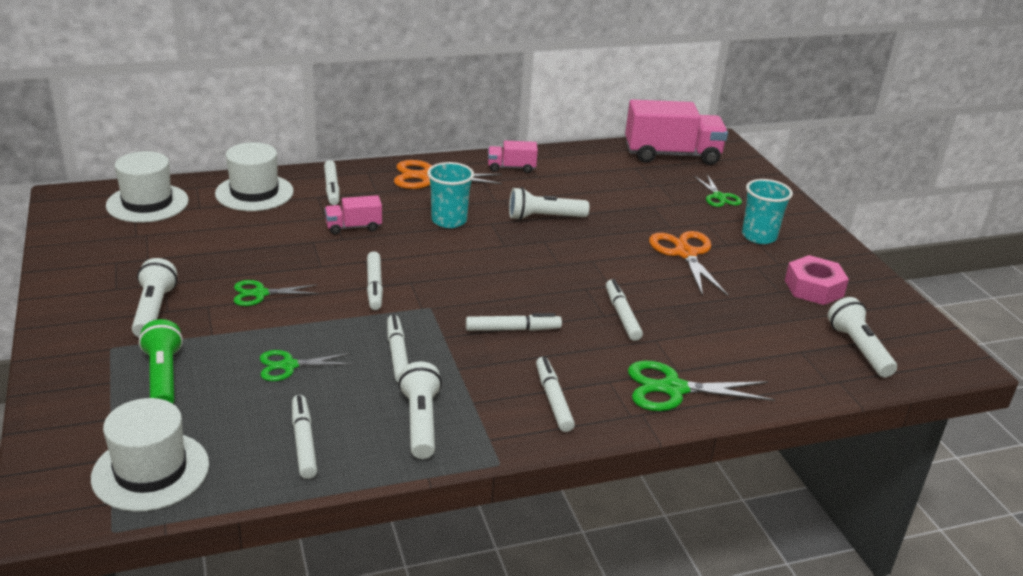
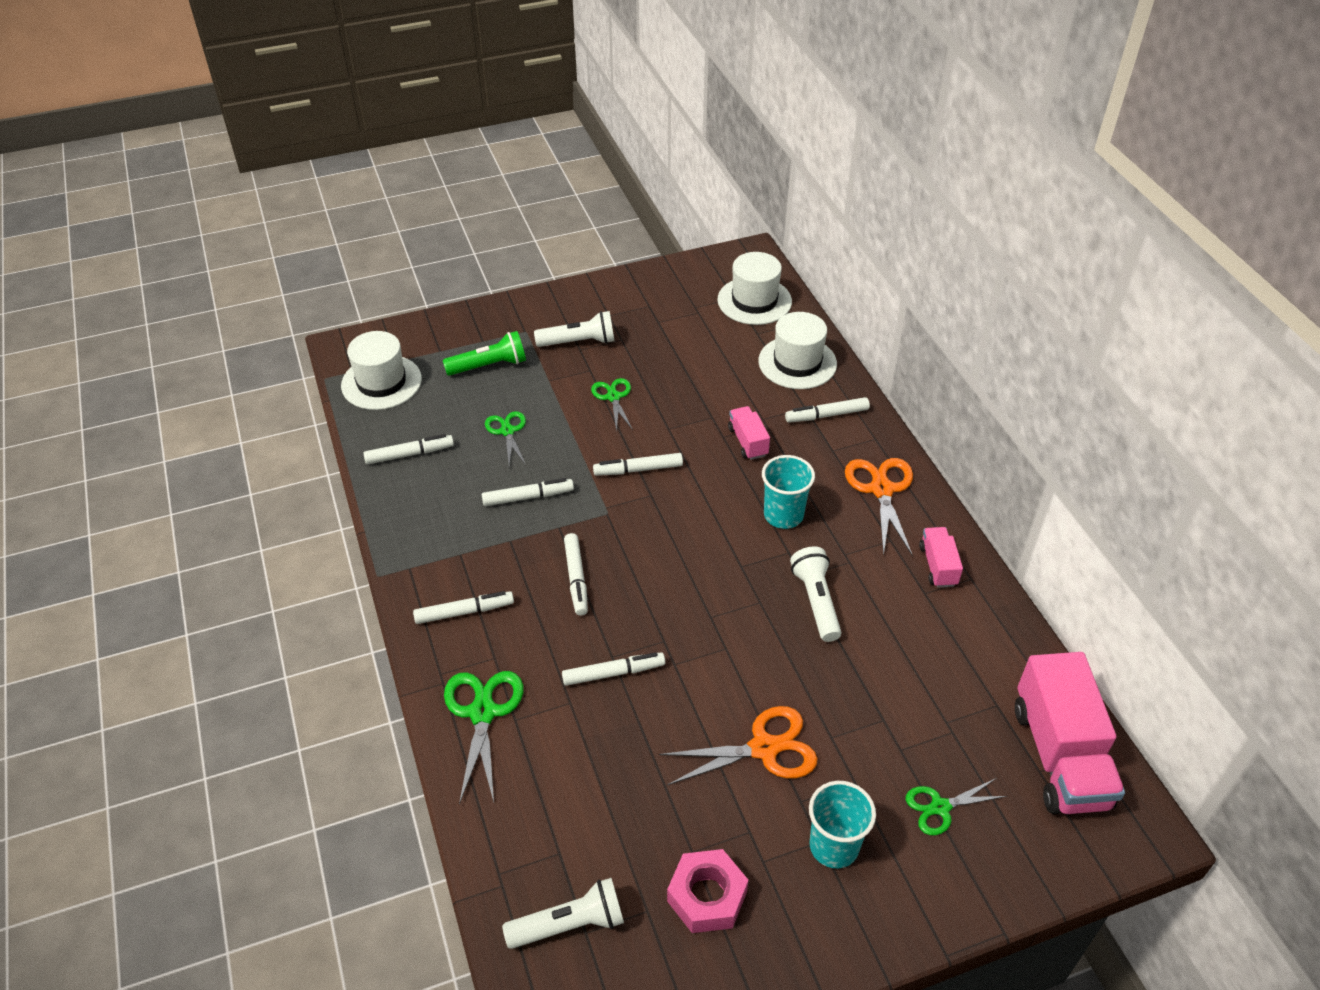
camera: 90 degrees right, 15 degrees up
white flashlight [398,361,442,459] -> none

